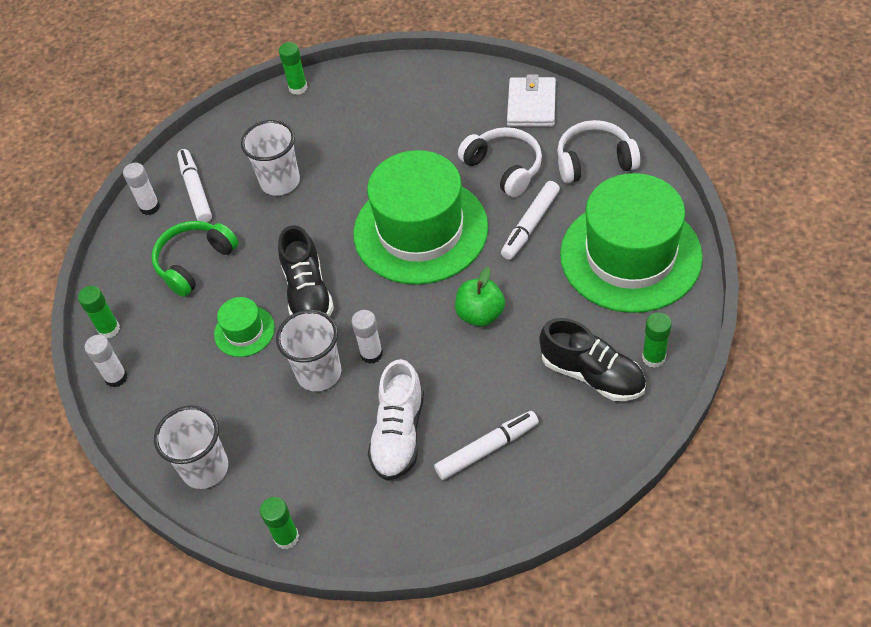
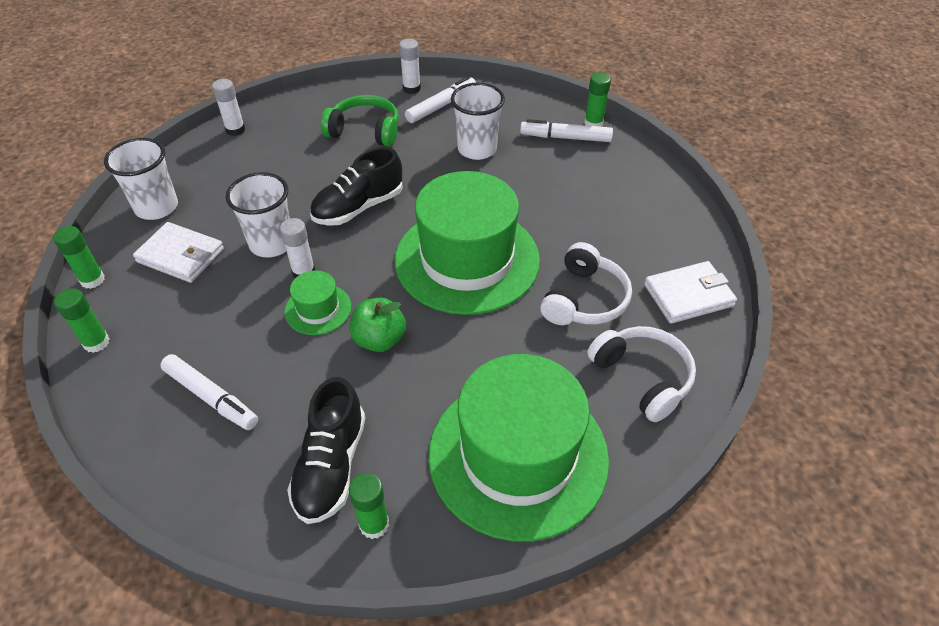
camera: 60 degrees right, 5 degrees down
green glue stick [78,286,120,339] -> green glue stick moved to [54,288,110,353]
green hat [214,297,275,357] -> green hat moved to [285,270,351,335]
white shoe [368,359,424,481] -> none
white marker [501,181,560,260] -> white marker moved to [520,119,613,142]
none -> white wallet [133,222,224,283]

